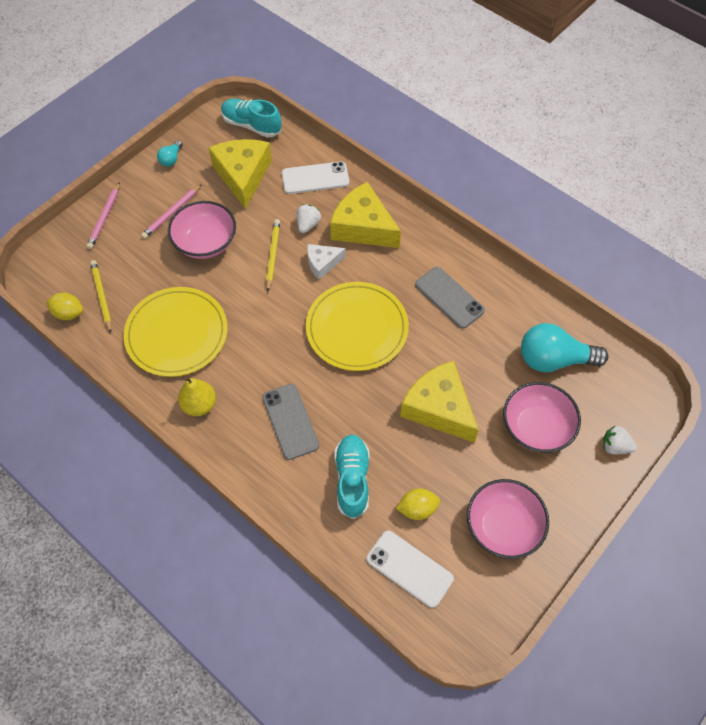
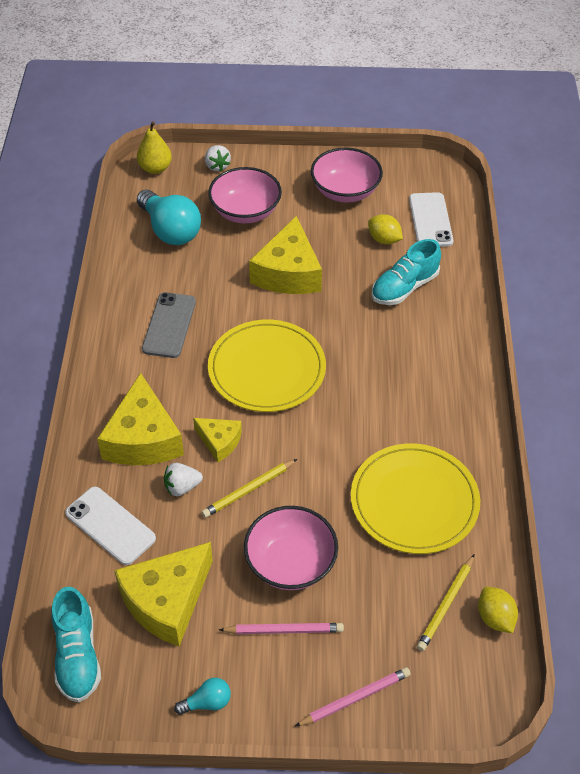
camera: 130 degrees left, 10 degrees down
yellow pear [178,377,216,416] -> yellow pear moved to [137,121,172,174]
grey phone [262,384,319,460] -> none
white cheese [307,244,346,280] -> yellow cheese [193,418,242,462]

